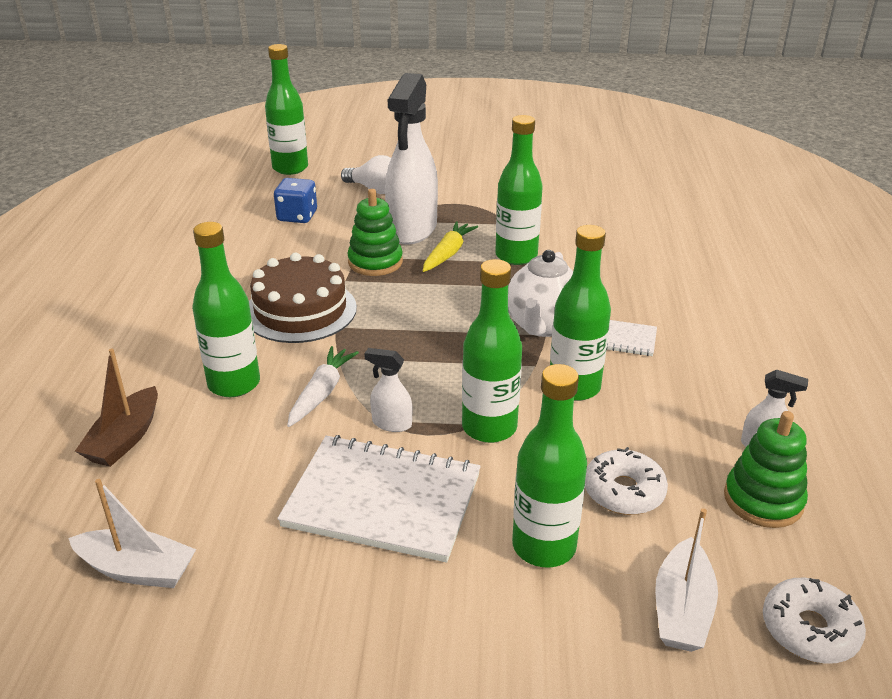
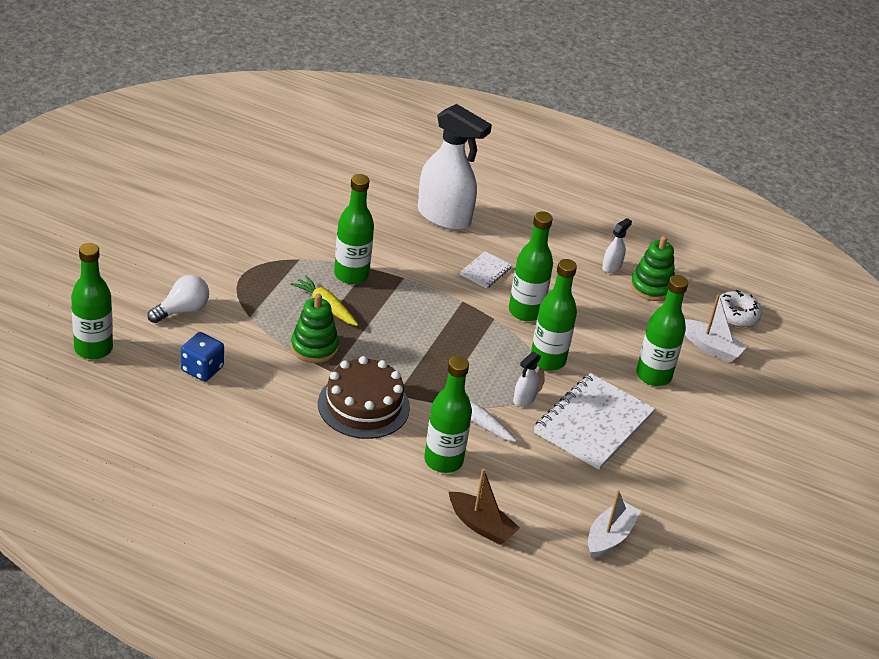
camera: 75 degrees left, 5 degrees up
white spray bottle [385,73,438,245] -> white spray bottle moved to [418,104,492,230]
white teapot [508,250,573,337] -> none
white donut [585,447,668,515] -> none

